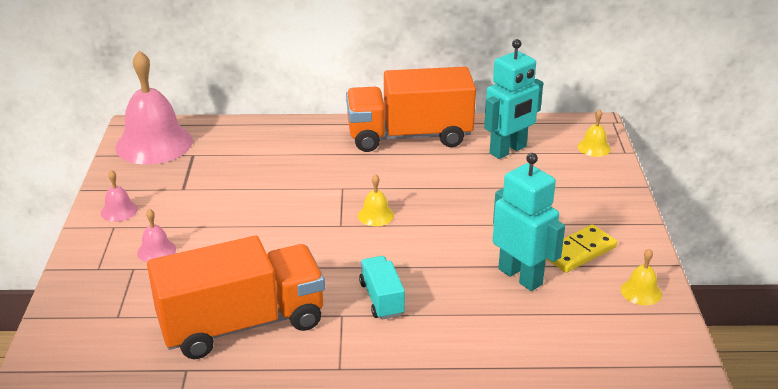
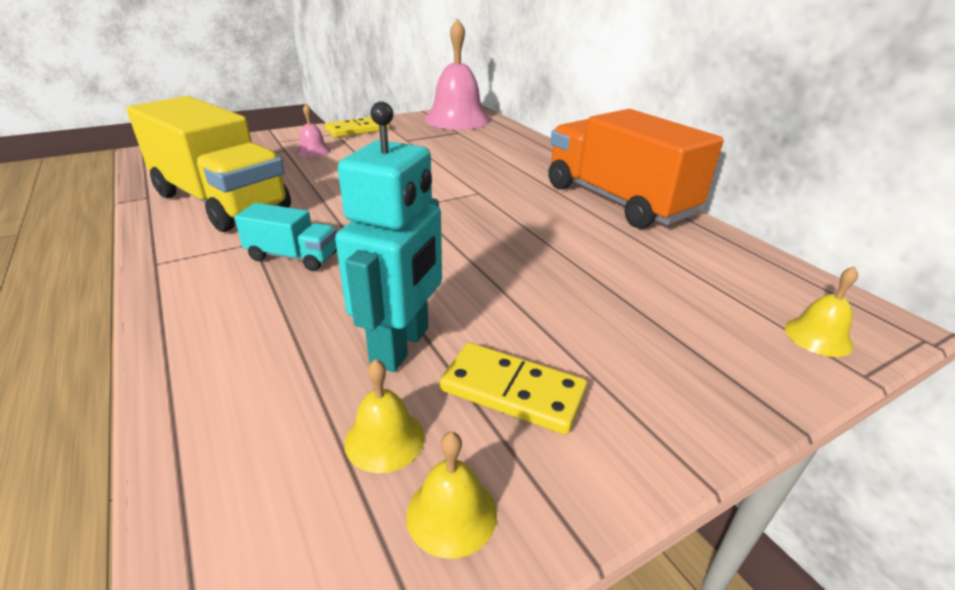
camera: 60 degrees right, 0 degrees up
pink bell [101,170,138,222] -> yellow domino [325,117,389,138]
orange truck [147,236,325,359] -> yellow truck [127,96,291,232]
yellow bell [358,174,394,226] -> yellow bell moved to [344,359,424,473]
turquoise truck [359,256,405,320] -> turquoise truck turned 60 degrees clockwise [234,203,337,271]
turquoise robot [484,39,543,159] -> none

